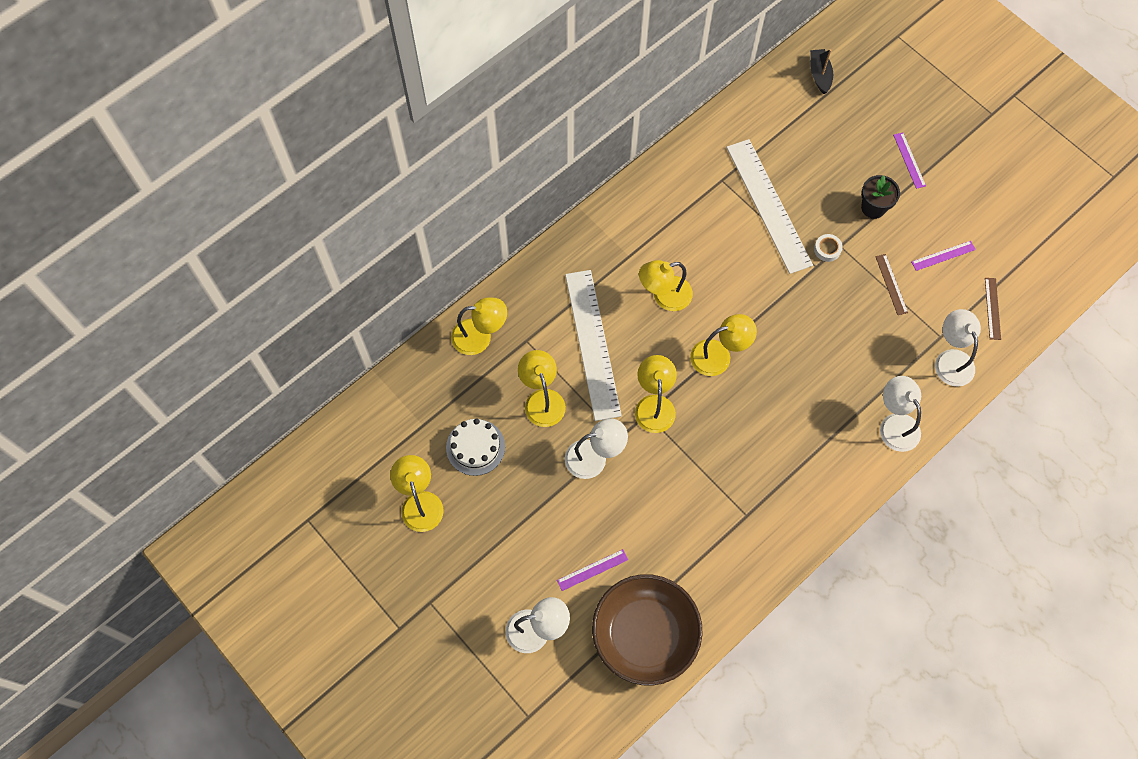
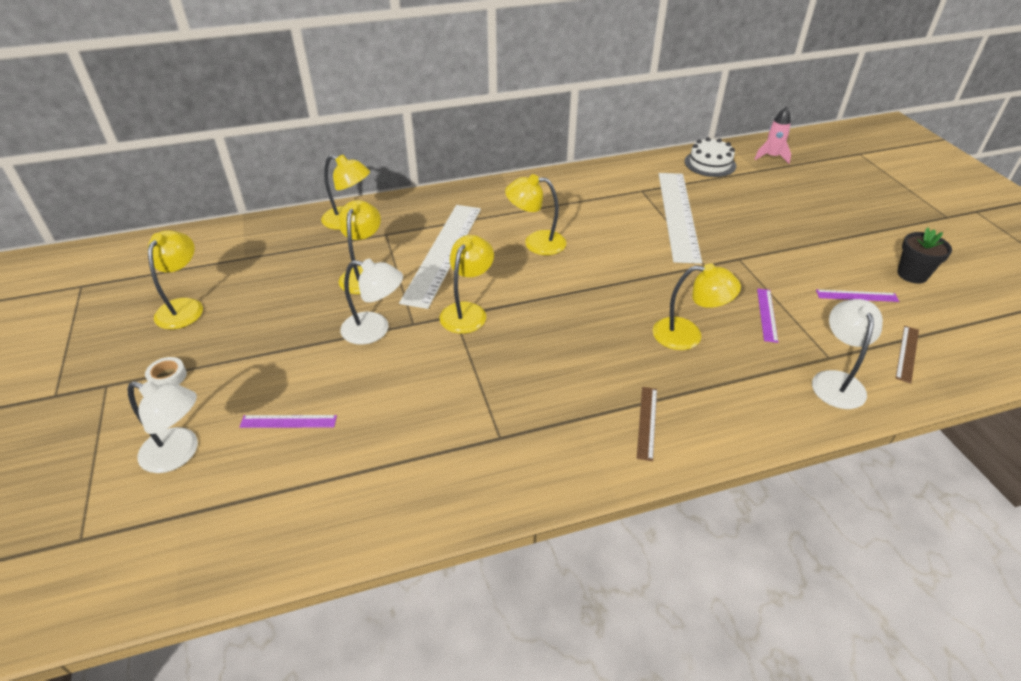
camera: 25 degrees right, 25 degrees down
white cake [446,418,505,476] -> white cake moved to [684,137,736,177]
brown bowl [592,574,702,685] -> none
yellow lamp [690,314,757,376] -> yellow lamp moved to [653,263,741,350]
black boat [810,49,833,94] -> pink rocket [754,106,791,164]
white tape [814,234,843,262] -> white tape moved to [145,357,187,386]
black flower pot [861,175,900,219] -> black flower pot moved to [897,227,952,284]
brown ruler [875,254,908,315] -> brown ruler moved to [637,387,657,461]
white lamp [880,376,921,452] -> none
purple ruler [893,132,926,189] -> purple ruler moved to [757,289,778,343]

